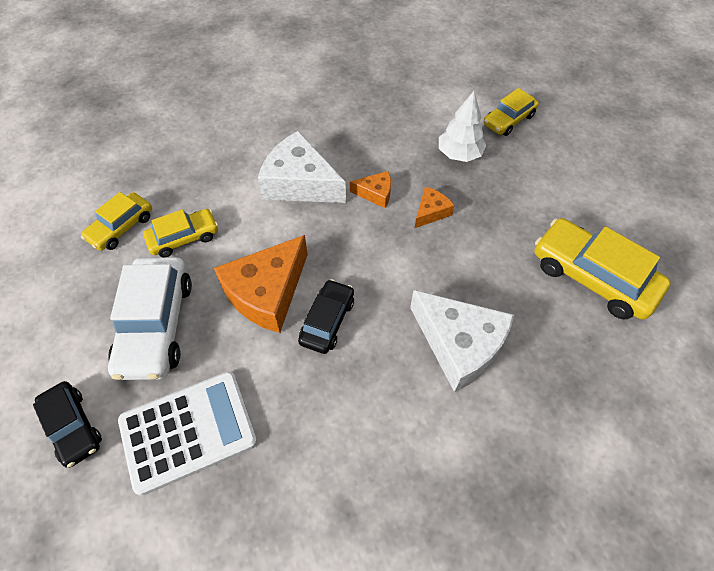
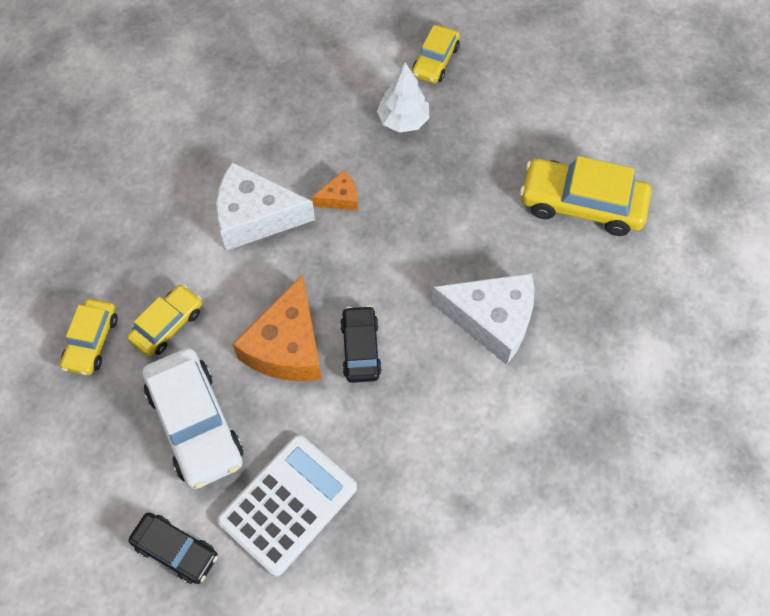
camera: 25 degrees left, 5 degrees up
orange cheese [415,187,455,228] -> none

